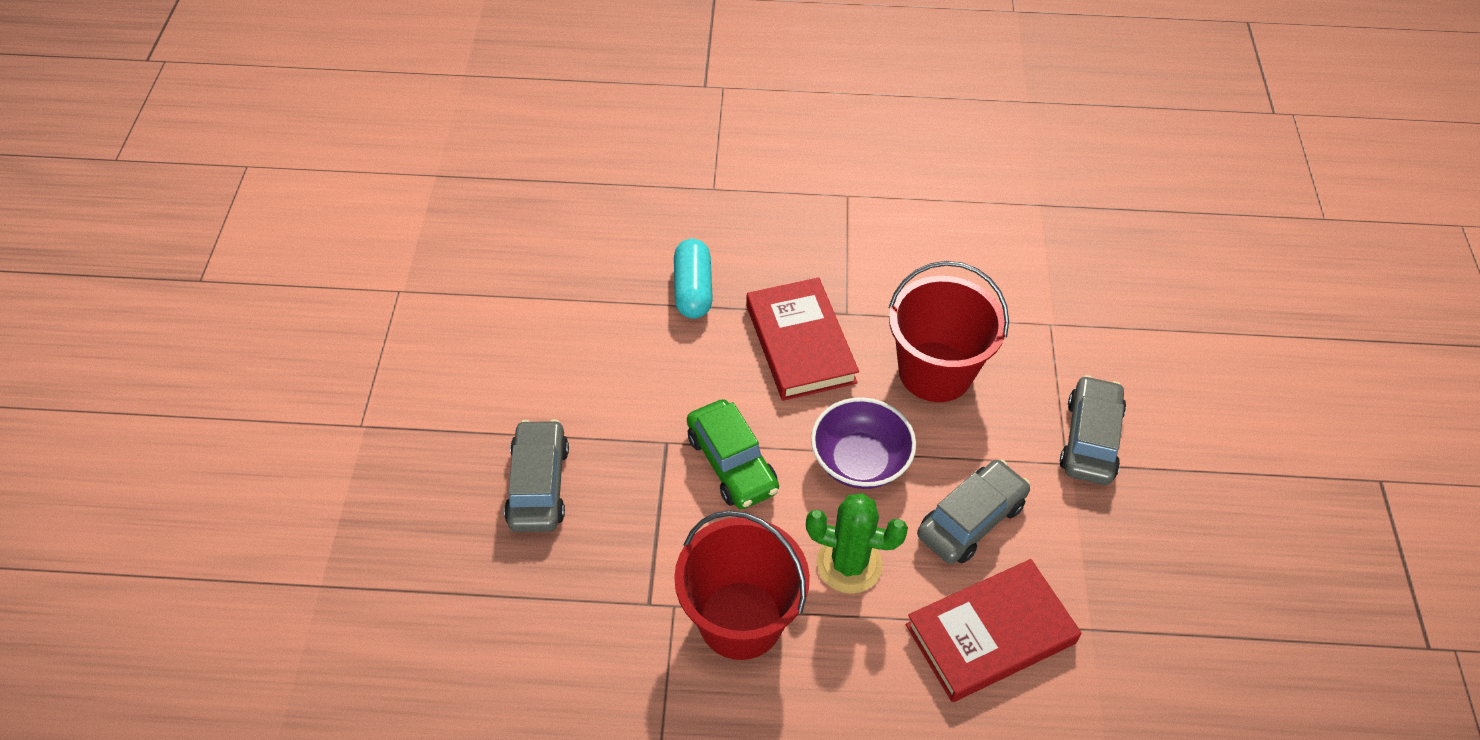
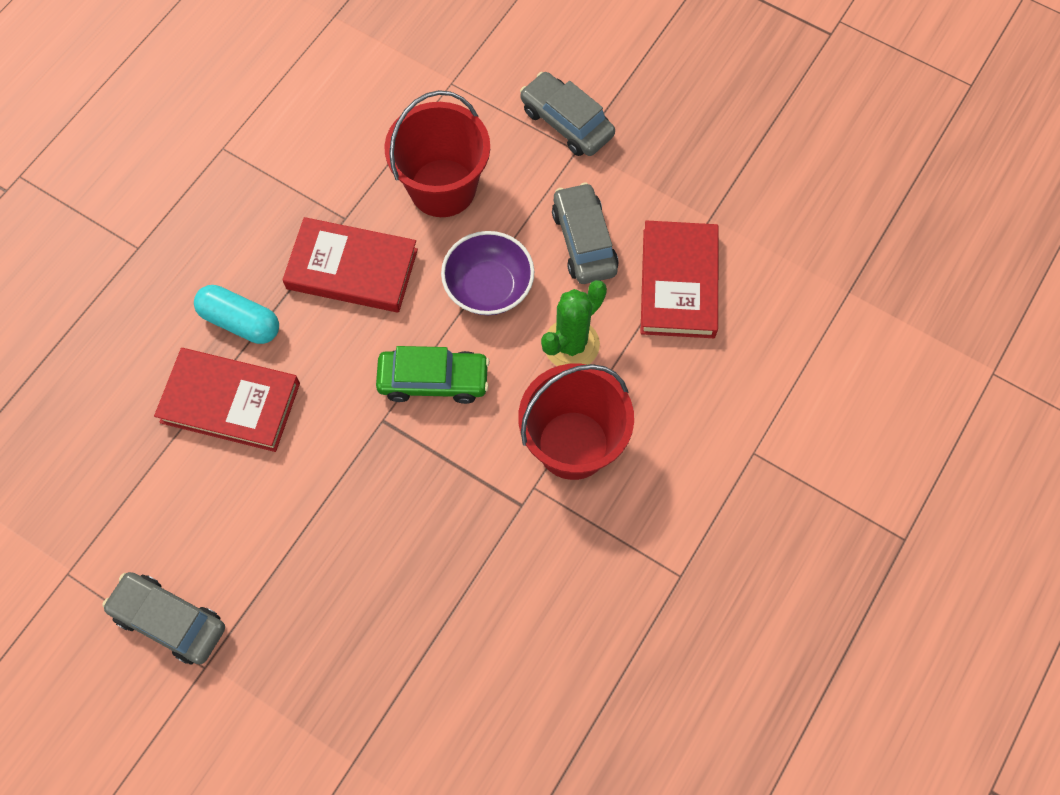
camera: 60 degrees left, 15 degrees up
grey car [504,419,569,532] -> grey car moved to [102,572,225,664]
none -> red book [154,348,300,452]

